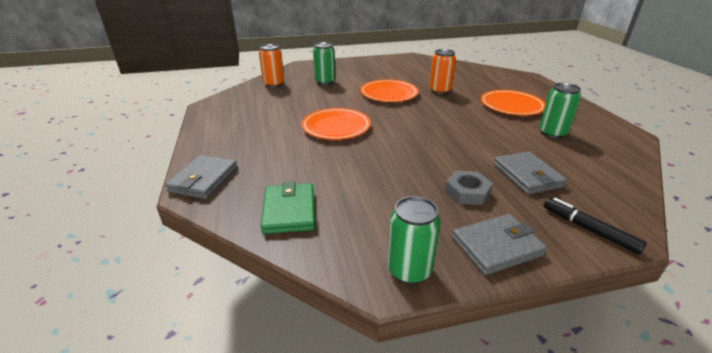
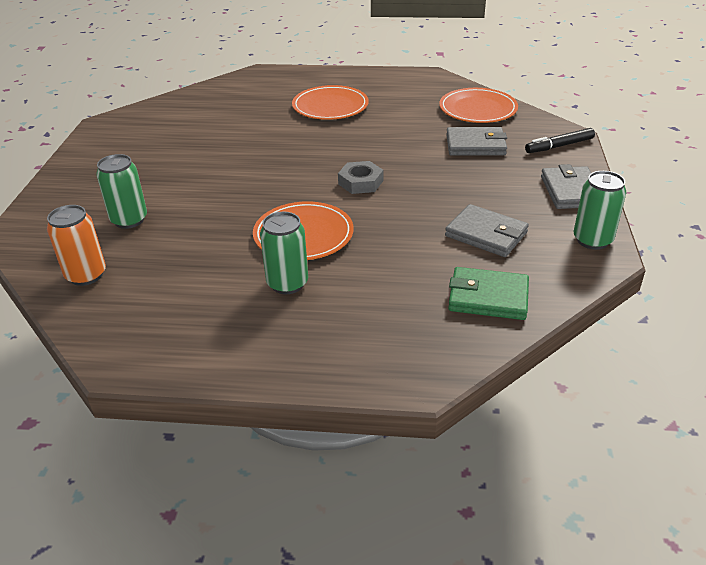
camera: 70 degrees left, 5 degrees up
grey wallet [165,155,238,199] -> grey wallet moved to [445,204,529,257]
orange plate [360,79,419,102] -> orange plate moved to [439,88,518,123]
orange can [429,49,456,94] -> none
grey nut [445,171,493,205] -> grey nut moved to [338,161,383,194]
green can [539,83,581,139] -> green can moved to [260,212,308,294]

